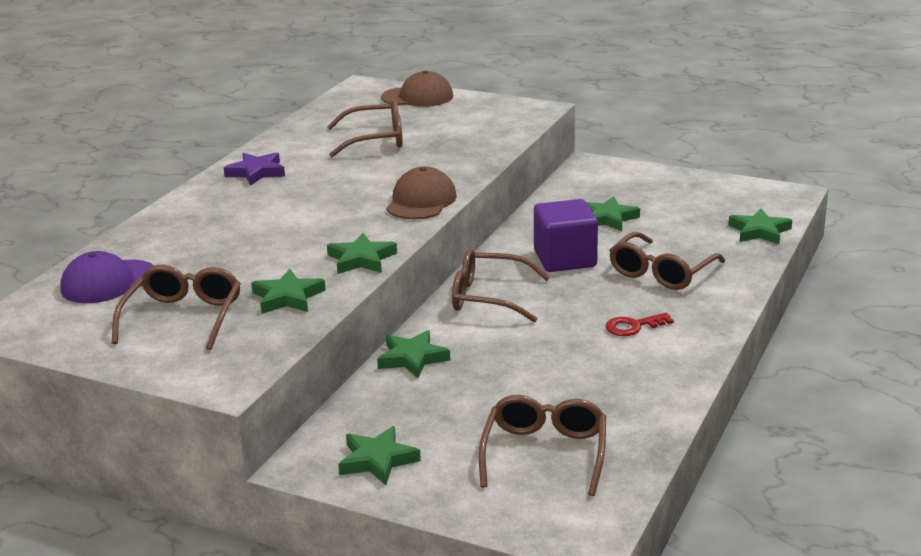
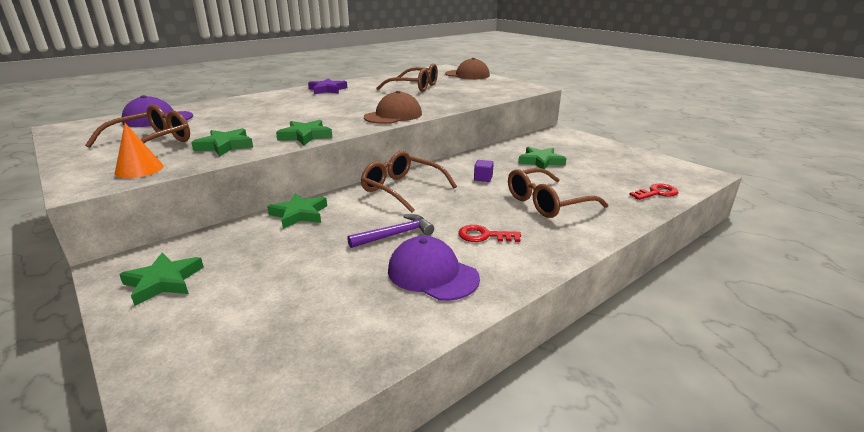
camera: 25 degrees right, 0 degrees up
brown glasses [479,395,606,496] -> none
purple cube [534,199,598,272] -> purple cube [474,160,494,182], size x0.40
green star [729,209,792,244] -> red key [629,184,679,200]
none -> orange cone [115,123,164,178]
none -> purple hammer [347,214,434,248]
none -> purple cap [388,236,480,301]

